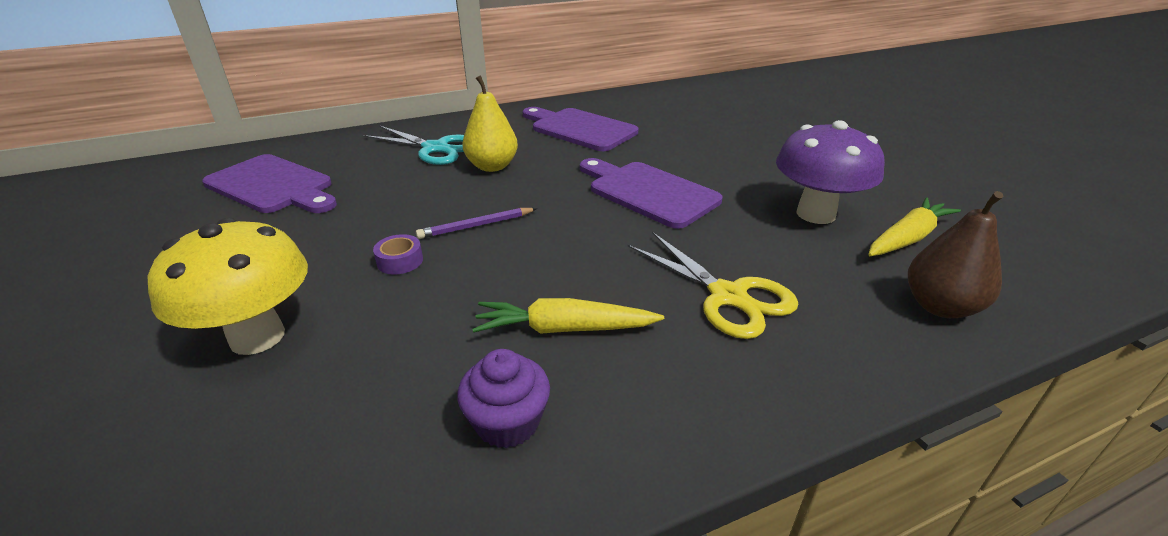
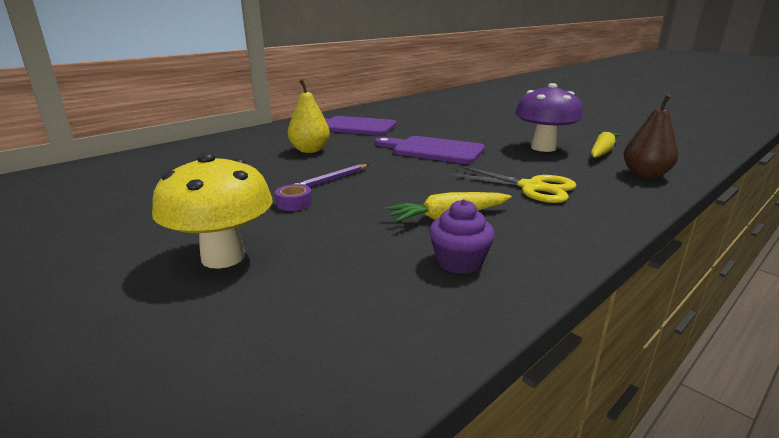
camera: 20 degrees left, 10 degrees down
purple cutting board [202,154,337,213] -> none
turquoise scissors [363,126,464,165] -> none

